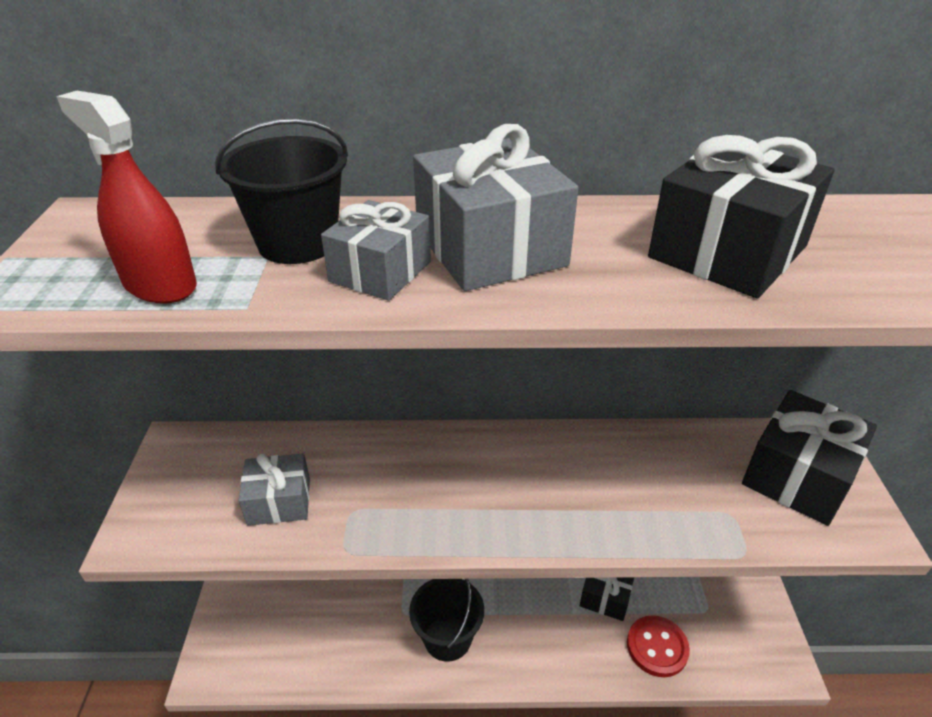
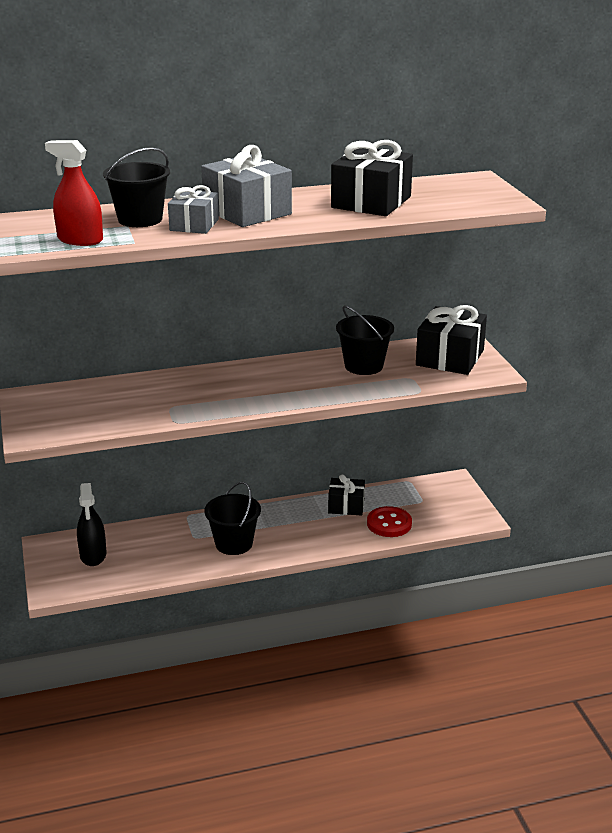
camera: 15 degrees left, 10 degrees down
grey gift [238,454,310,526] -> none
none -> black spray bottle [77,483,107,566]
none -> black bucket [336,305,394,375]

